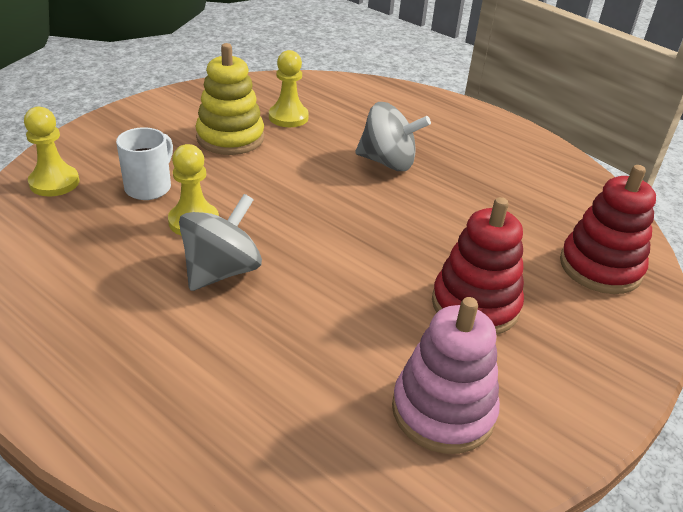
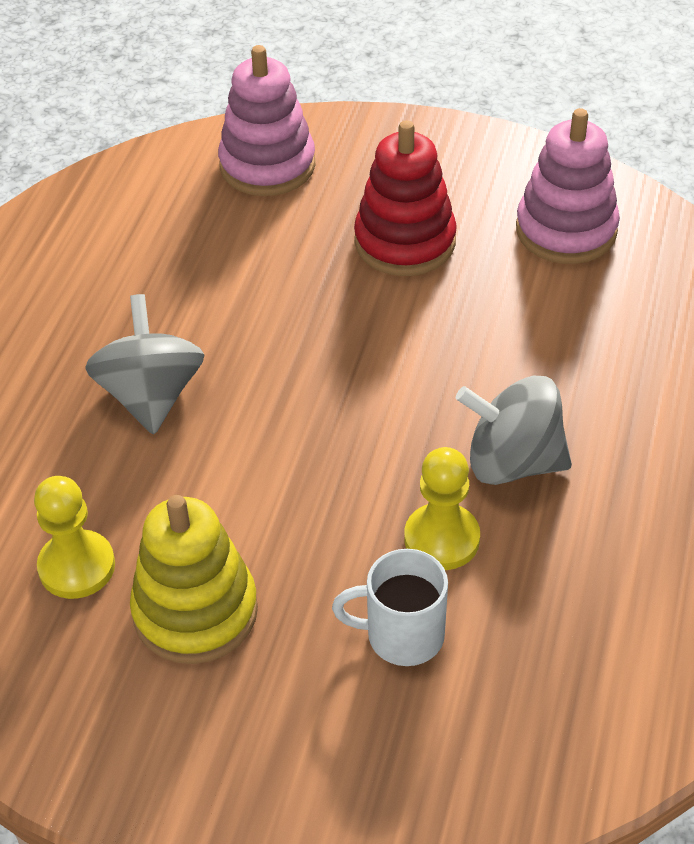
camera: 110 degrees left, 10 degrees up
yellow pawn [24,107,79,196] -> none
red stacking toy [560,165,656,294] -> pink stacking toy [218,45,315,196]

